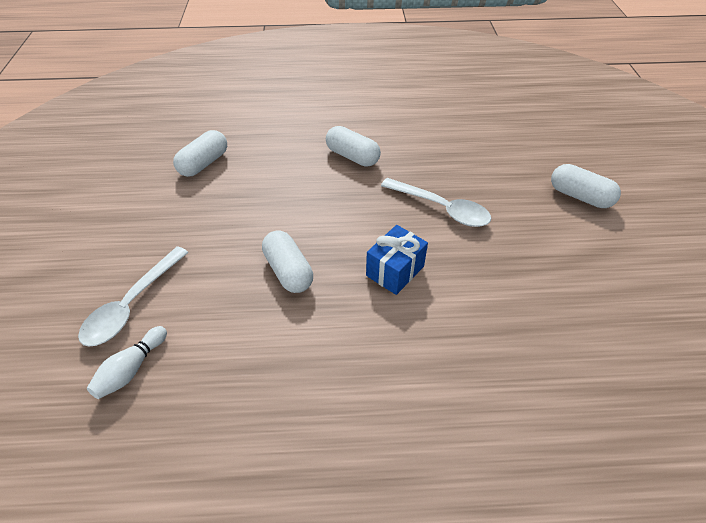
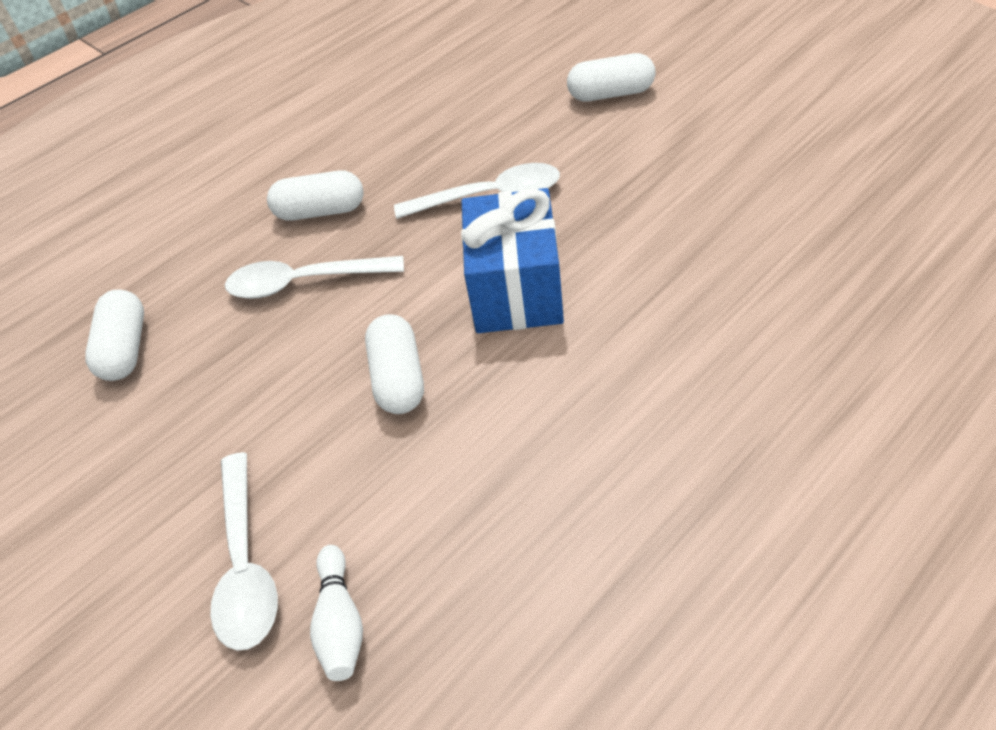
camera: 35 degrees left, 0 degrees up
white capsule [262,230,313,293] -> white capsule turned 60 degrees clockwise [365,314,424,414]
blue gift [366,225,428,295] -> blue gift [461,188,564,333], size x1.57
none -> white spoon [225,256,404,299]

